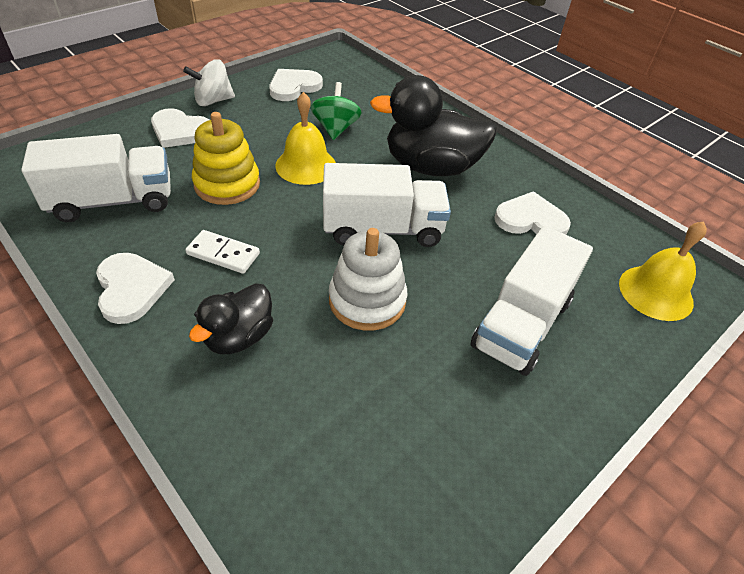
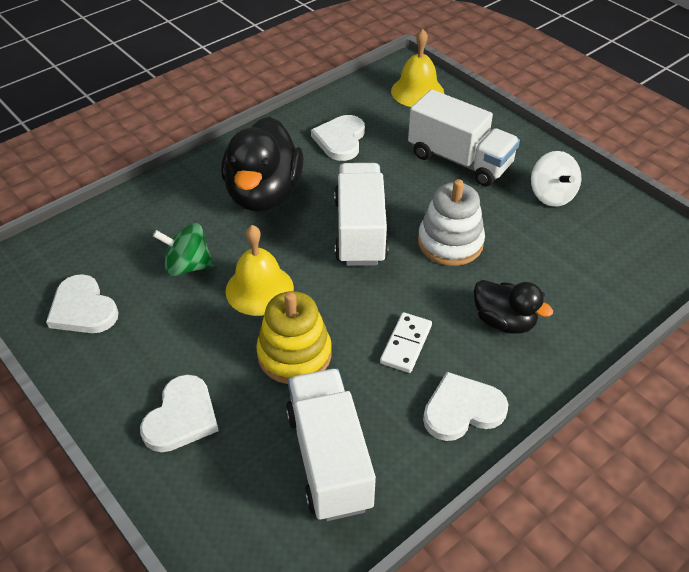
camera: 85 degrees left, 0 degrees up
white spinning top [183,59,235,106] -> white spinning top moved to [531,151,581,207]

